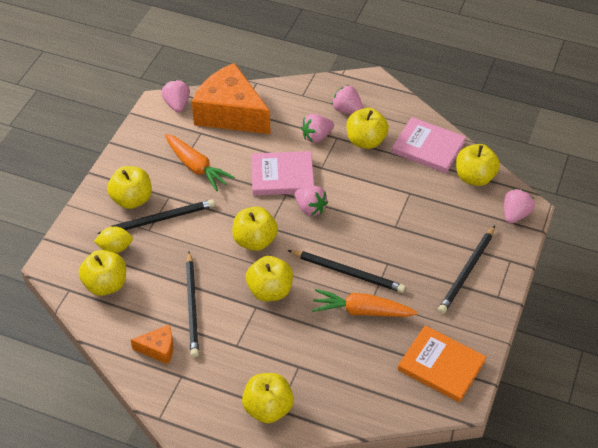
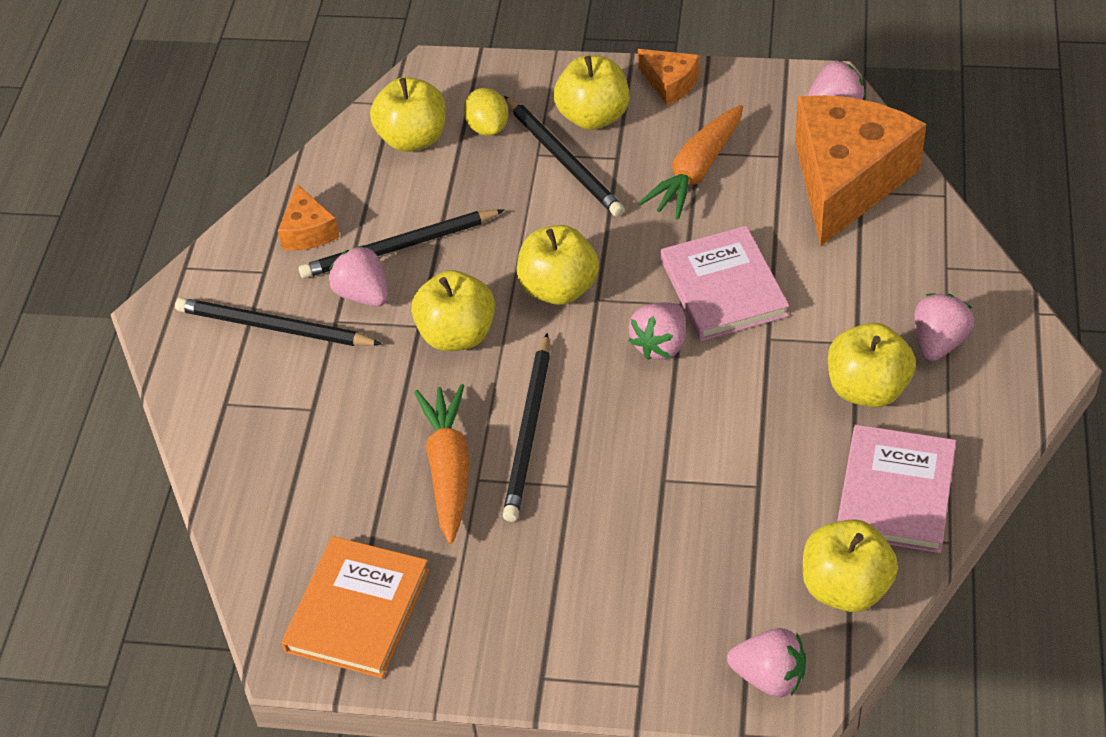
camera: 80 degrees right, 0 degrees up
yellow apple [242,373,294,423] -> none
pink strawberry [301,114,334,143] -> pink strawberry moved to [329,245,388,307]
black pencil [438,226,495,314] -> black pencil moved to [175,298,382,346]
none -> orange cheese [638,49,699,106]

